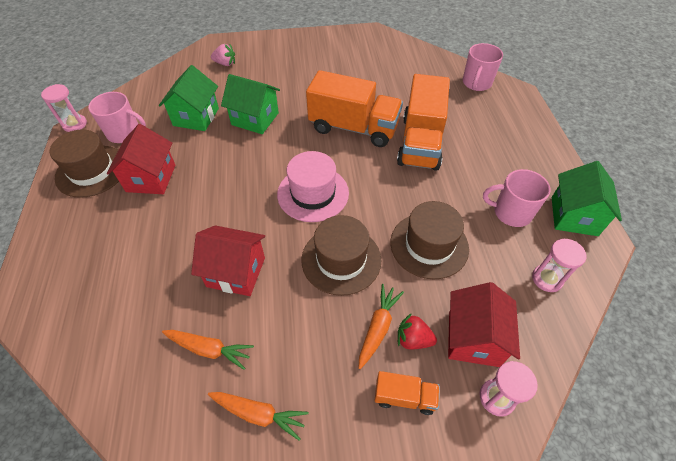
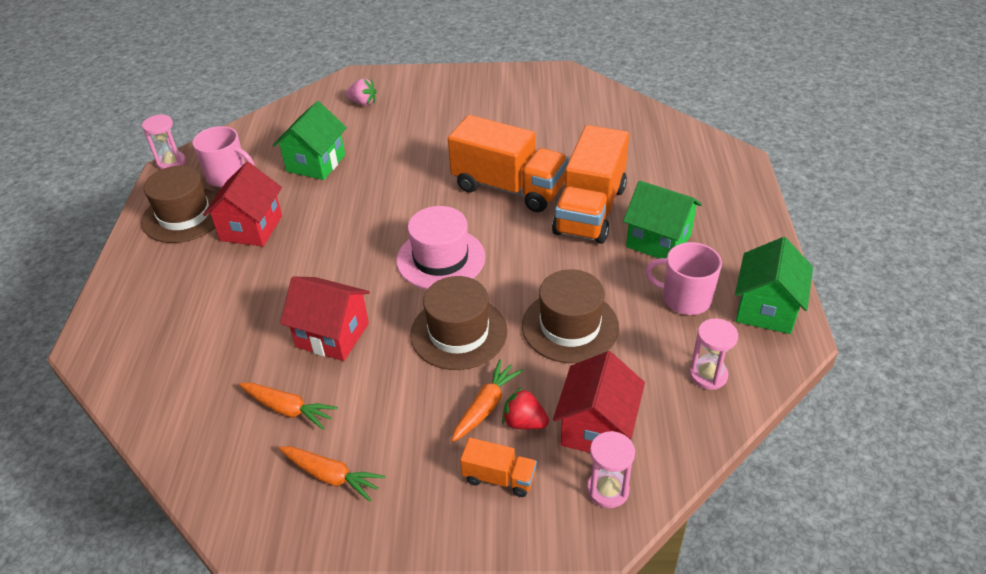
camera: 10 degrees right, 10 degrees down
green house [221,74,280,134] -> green house moved to [623,181,702,259]
pink mug [463,43,503,91] -> none

